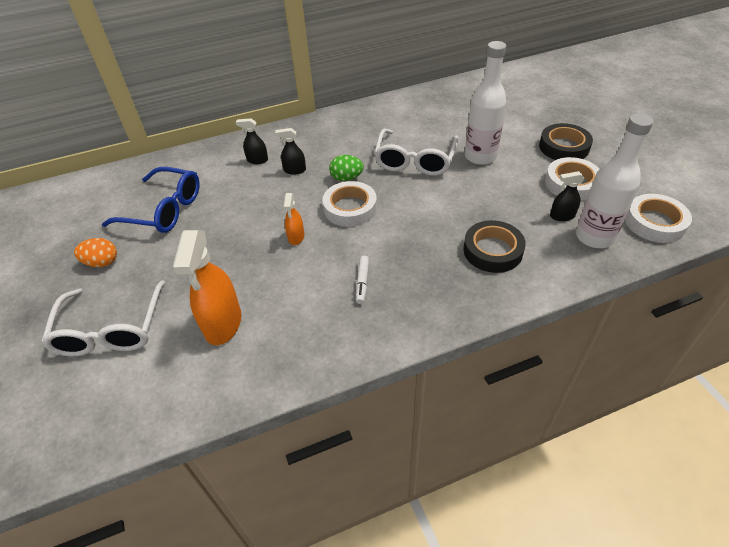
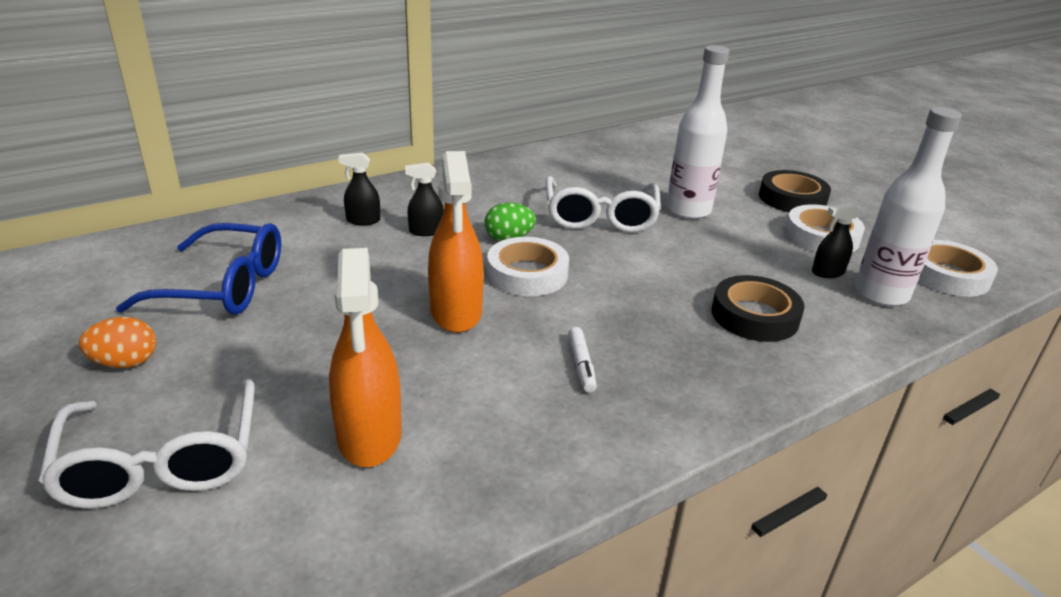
camera: 15 degrees left, 15 degrees down
orange spray bottle [284,193,304,245] -> orange spray bottle [428,151,484,333], size x1.95

